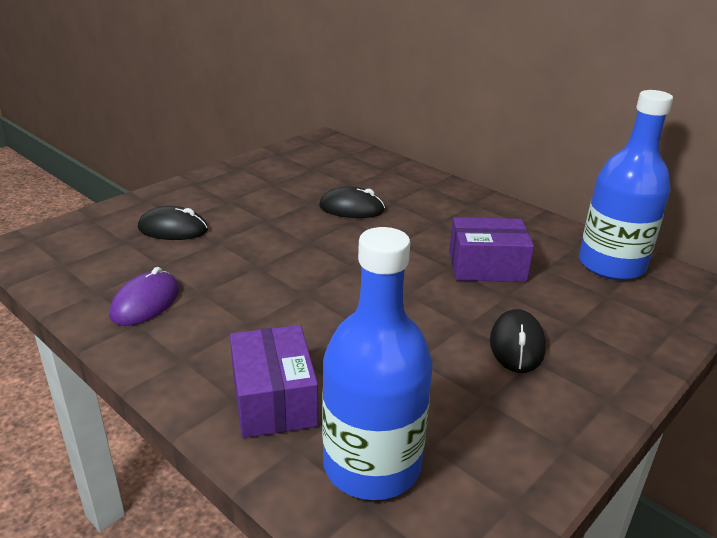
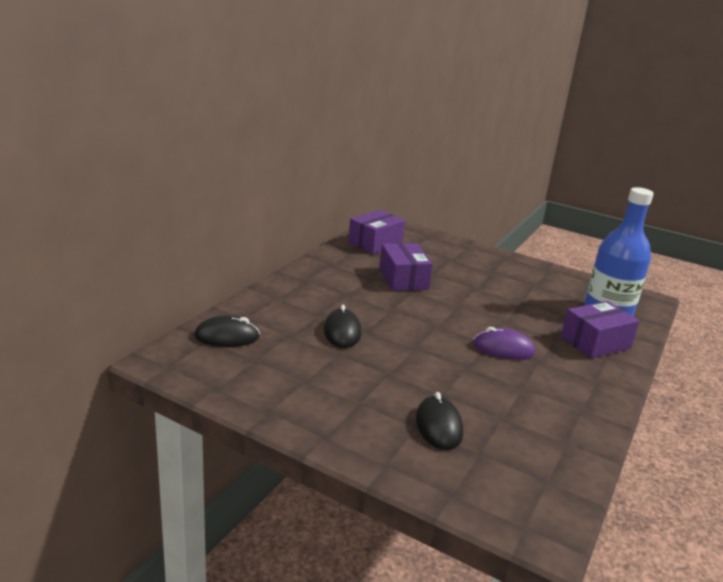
camera: 105 degrees left, 5 degrees down
purple mouse [110,267,179,326] -> purple mouse moved to [473,327,536,360]
black mouse [490,309,546,373] -> black mouse moved to [194,315,260,347]
blue bottle [579,90,673,280] -> purple box [348,210,405,254]

